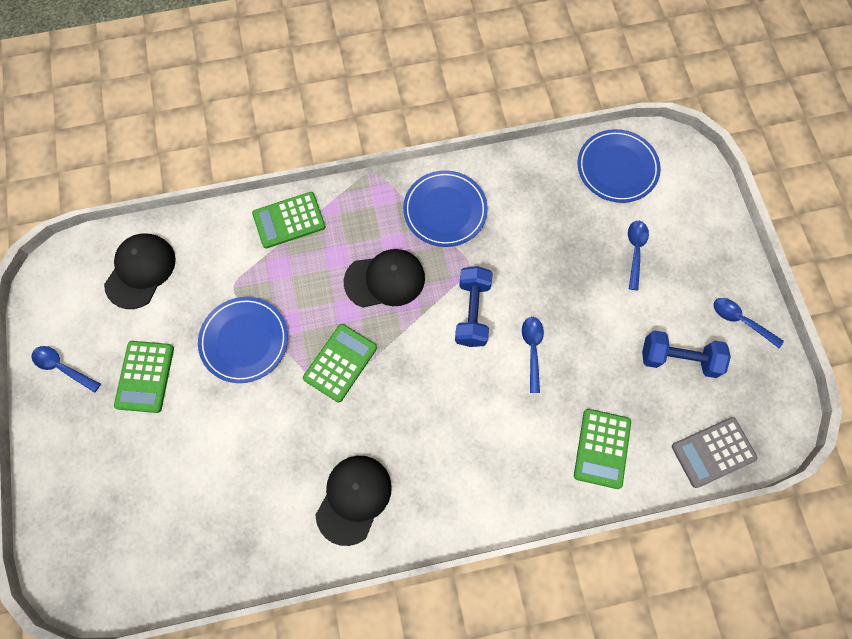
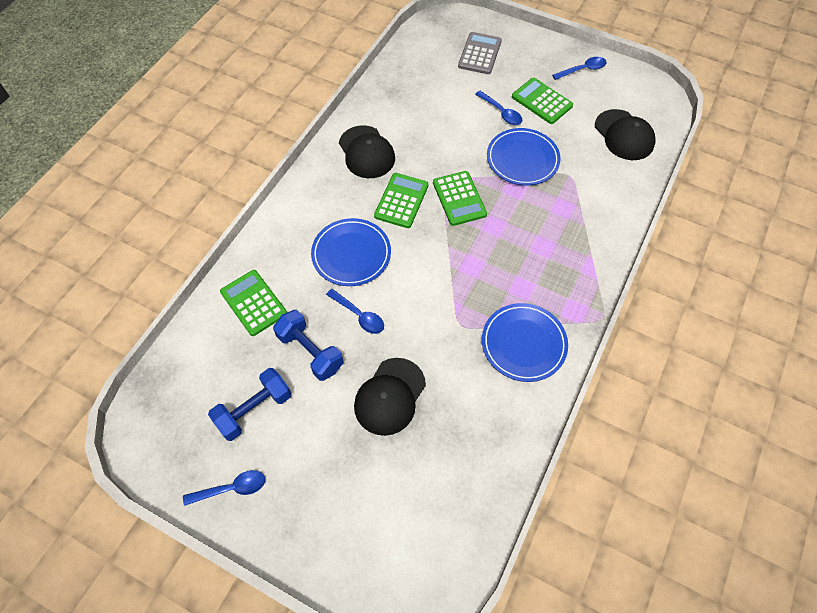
camera: 130 degrees right, 10 degrees down
green calculator [252,192,326,248] -> green calculator moved to [374,173,428,228]
black cap [344,249,425,308] -> black cap moved to [354,358,426,436]
blue dumbbell [455,266,493,347] -> blue dumbbell moved to [273,310,343,381]
blue plate [578,129,661,203] -> blue plate moved to [311,218,391,286]
blue spoon [628,221,649,290] -> blue spoon moved to [475,91,522,125]
grey calculator [672,417,757,488] -> grey calculator moved to [458,32,502,74]

